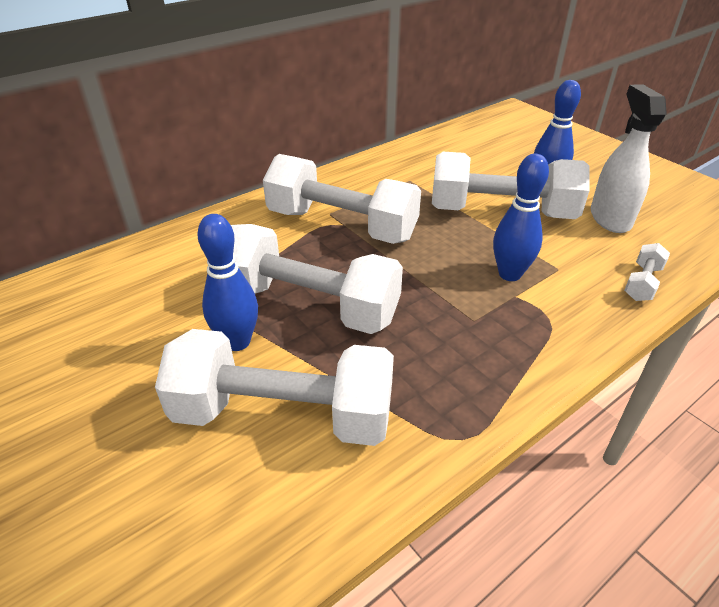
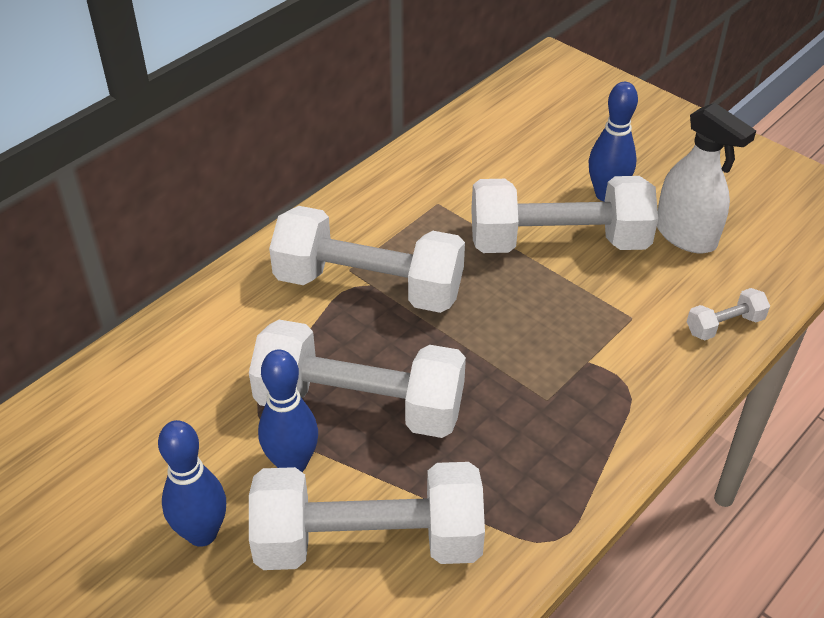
camera: 10 degrees left, 5 degrees up
blue bowling pin [493,154,549,281] -> blue bowling pin moved to [158,420,226,547]
white spray bottle [591,84,667,233] -> white spray bottle turned 150 degrees clockwise [657,103,756,253]
white dumbbell [624,243,670,301] -> white dumbbell turned 45 degrees clockwise [687,288,770,340]

